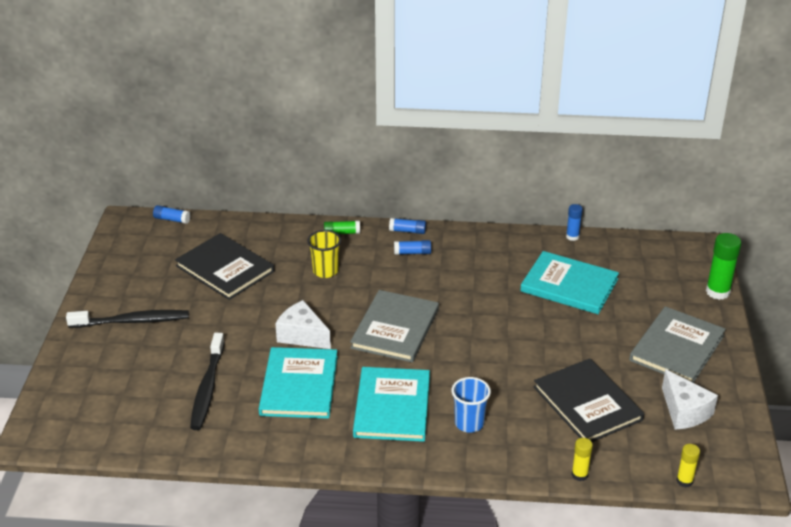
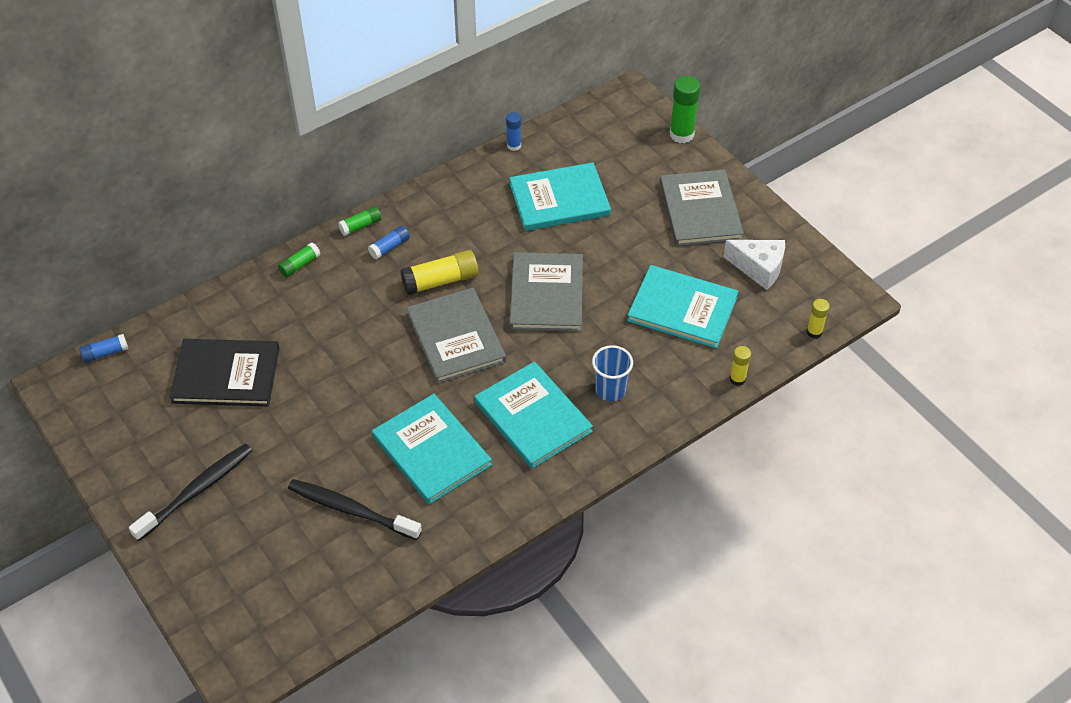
camera: 40 degrees left, 15 degrees up
black toothbrush [190,333,225,430] -> black toothbrush turned 150 degrees clockwise [288,479,422,540]
white cheese [275,300,331,349] -> none
yellow cup [307,230,341,278] -> none
blue glue stick [389,218,426,234] -> green glue stick [338,206,382,236]
black book [534,358,644,442] -> turquoise book [627,265,739,348]
none -> yellow glue stick [400,250,479,295]
none -> grey book [509,252,583,332]

